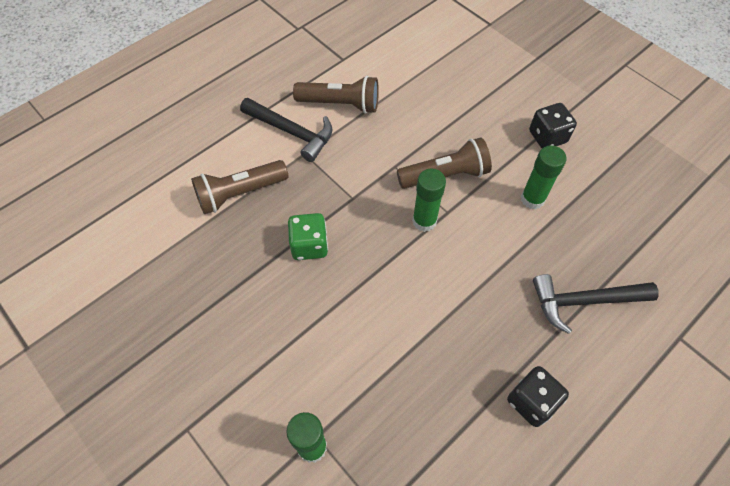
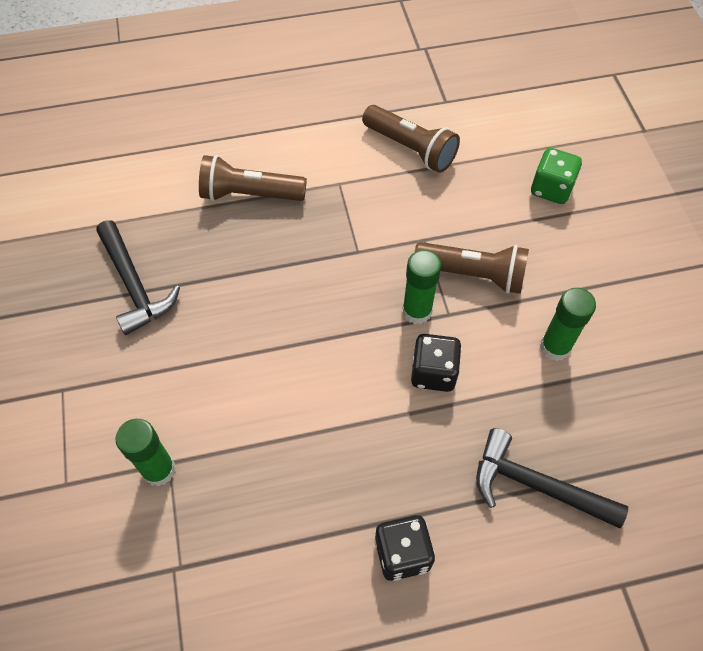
camera: 30 degrees right, 0 degrees up
black hammer [240,98,333,162] -> black hammer moved to [96,220,180,335]
green dice [288,213,328,260] -> green dice moved to [531,148,582,204]
black dice [529,103,577,148] -> black dice moved to [411,334,462,392]

